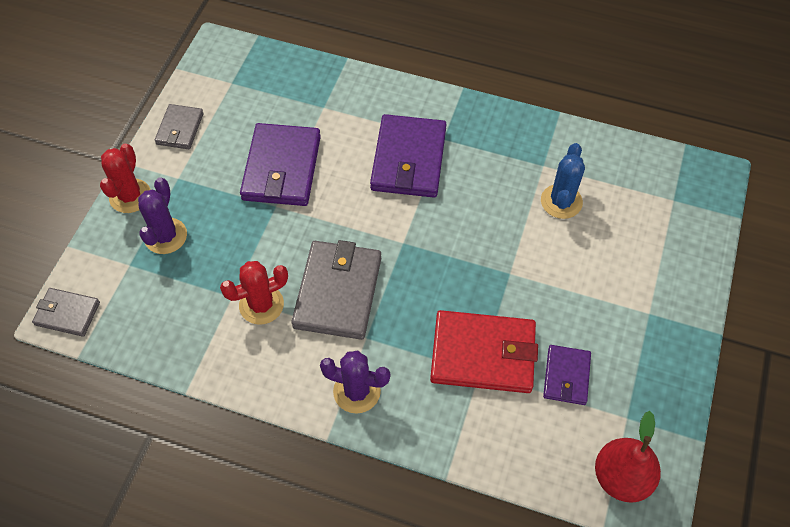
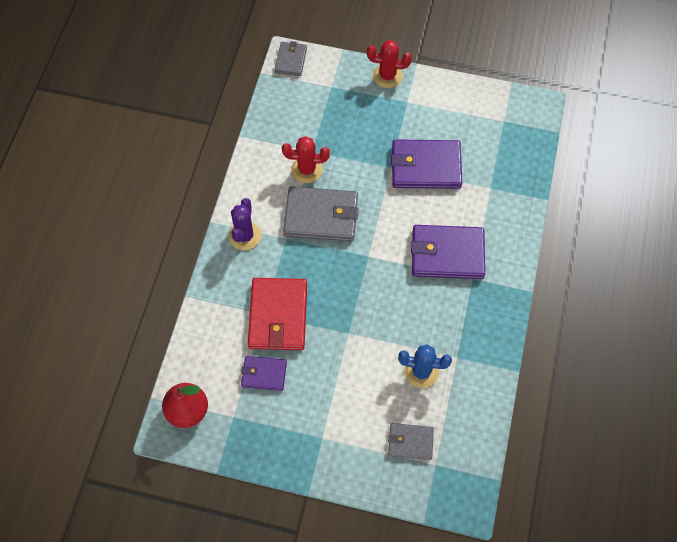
camera: 85 degrees right, 5 degrees up
purple cactus [138,177,187,254] -> none
grey wallet [155,104,204,149] -> grey wallet moved to [388,423,434,460]
red cactus [220,261,288,325] -> red cactus turned 60 degrees counterclockwise [282,136,330,183]

